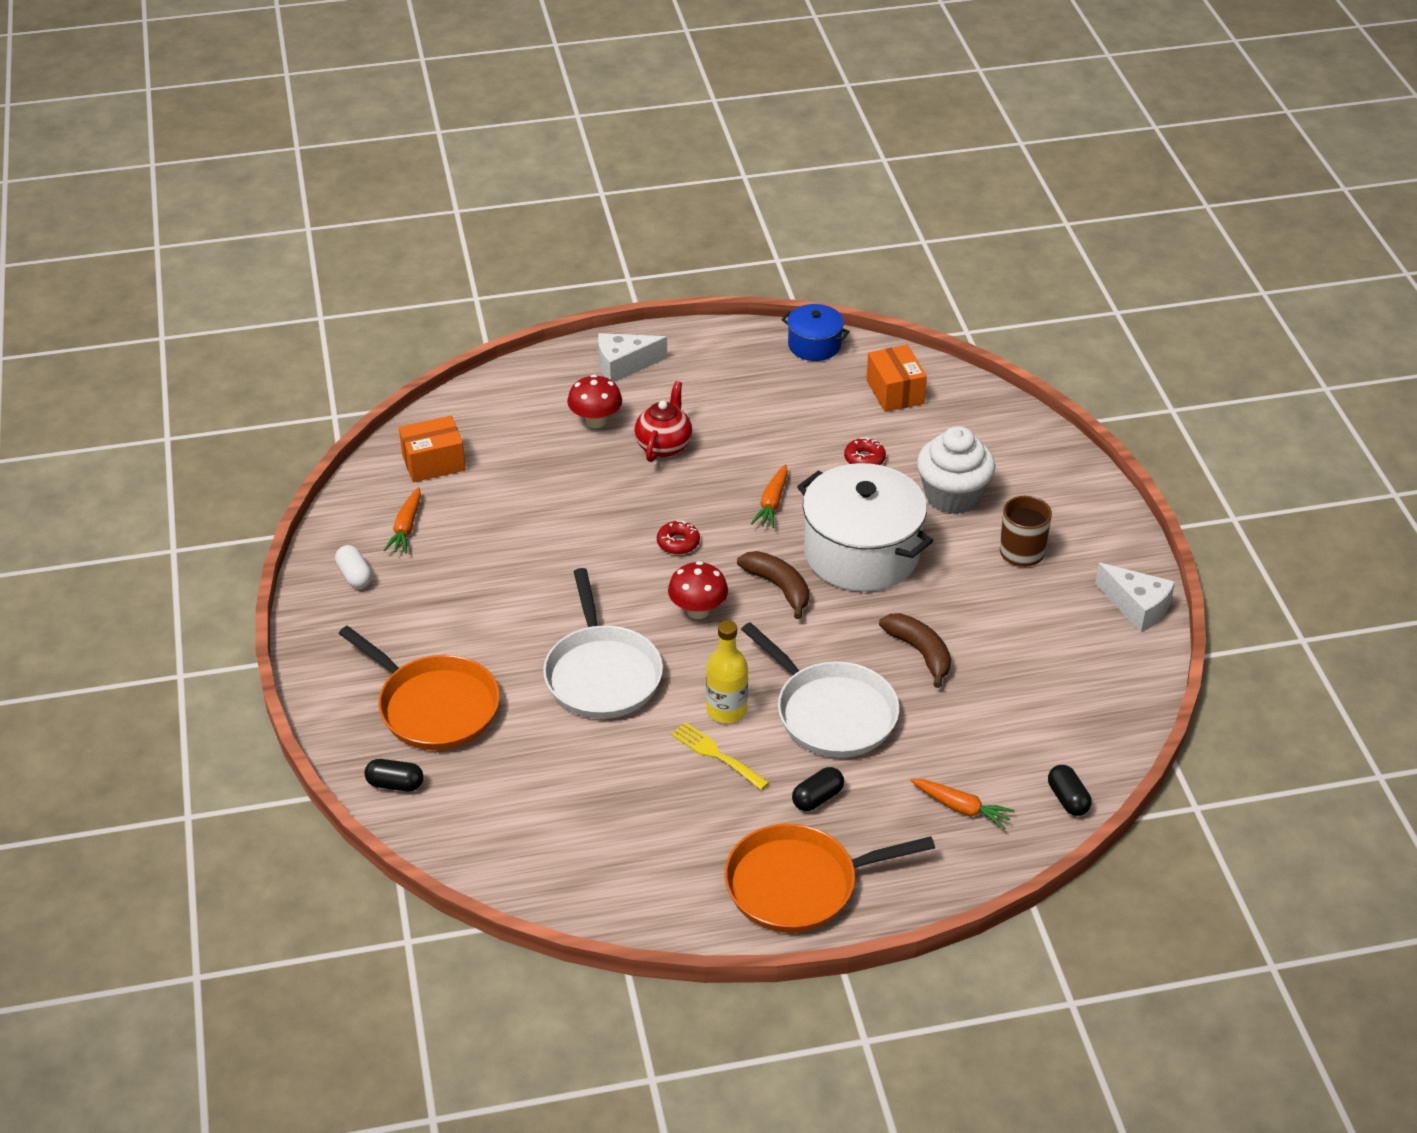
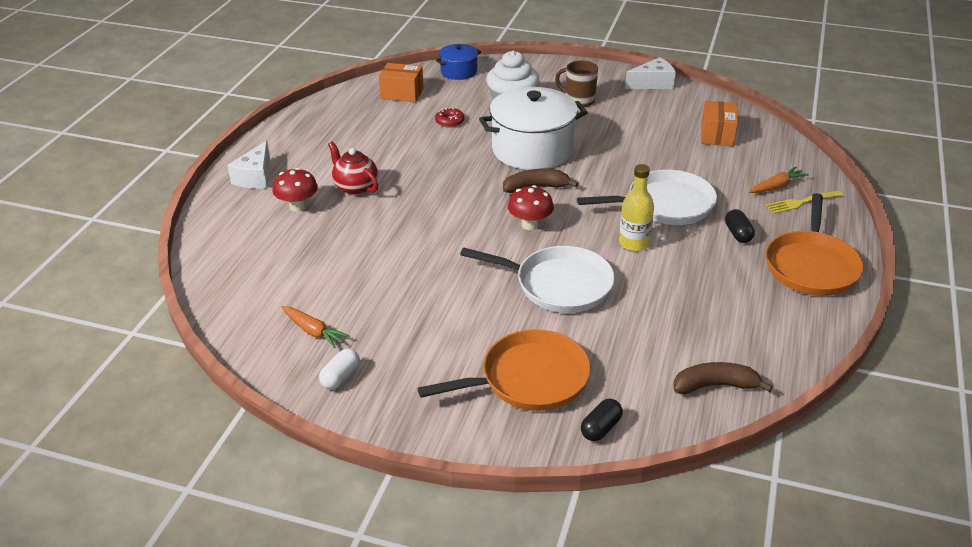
camera: 60 degrees left, 5 degrees down
white capsule [335,545,372,588] -> white capsule turned 60 degrees counterclockwise [319,349,360,389]
orange box [399,416,466,482] -> orange box moved to [701,101,738,146]
red donut [657,520,700,555] -> none
yellow fork [671,722,769,790] -> yellow fork moved to [766,190,843,214]
orange carrot [751,464,788,528] -> none
blue pot [781,304,850,361] -> blue pot moved to [436,44,481,80]
brown banana [879,613,951,688] -> brown banana moved to [673,362,773,394]
black capsule [1048,765,1092,816] -> none

